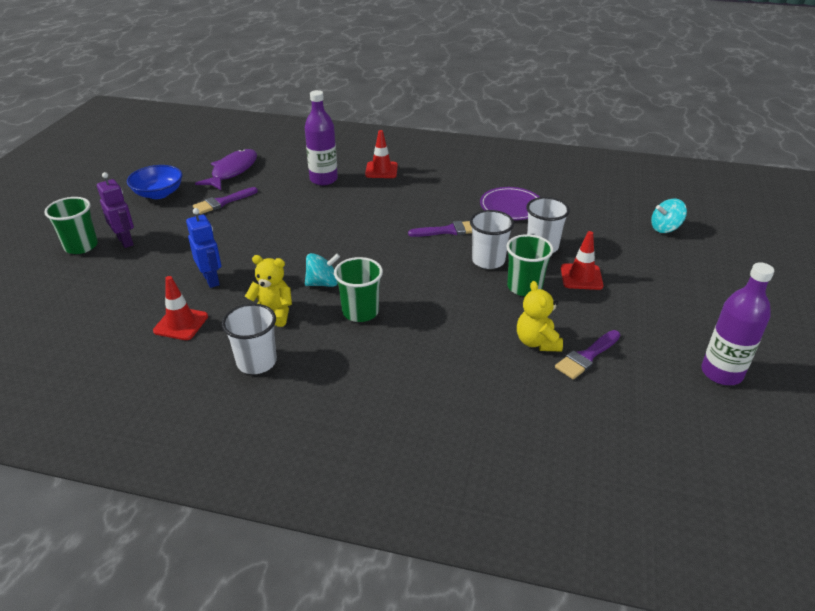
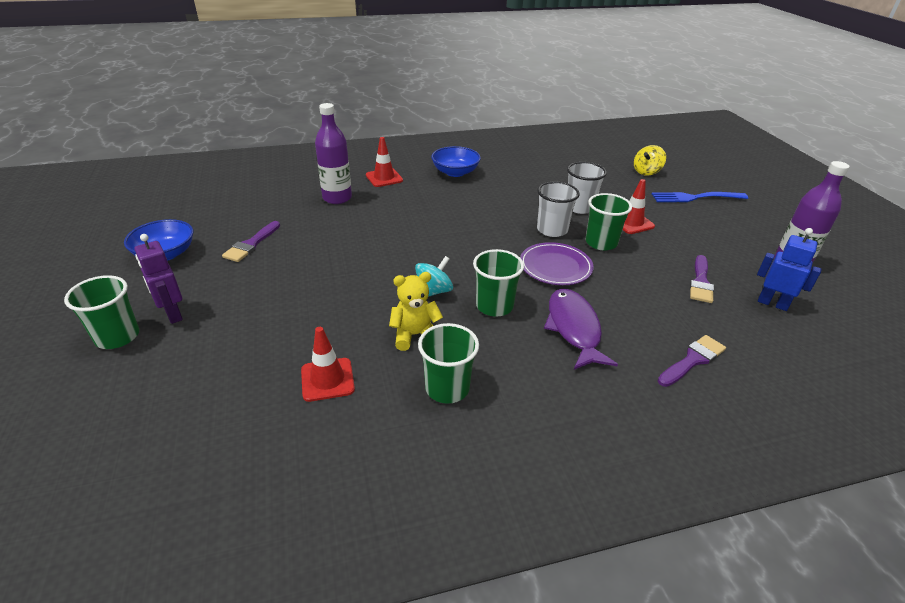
camera: 30 degrees left, 0 degrees up
purple robot [97,172,134,248] -> purple robot turned 150 degrees counterclockwise [135,234,183,324]
blue robot [186,208,221,288] -> blue robot moved to [757,228,822,311]
purple fish [195,149,257,190] -> purple fish moved to [544,288,618,369]
white cup [222,303,277,374] -> green cup [418,323,479,404]
purple brush [408,221,472,237] -> purple brush moved to [658,335,726,387]
purple plate [480,187,539,220] -> purple plate moved to [520,242,594,285]
yellow teddy bear [517,281,563,352] -> none
turquoise spinning top [651,199,687,233] -> yellow spinning top [634,145,666,175]
none -> blue bowl [431,146,481,177]
none -> blue fork [652,192,748,202]

